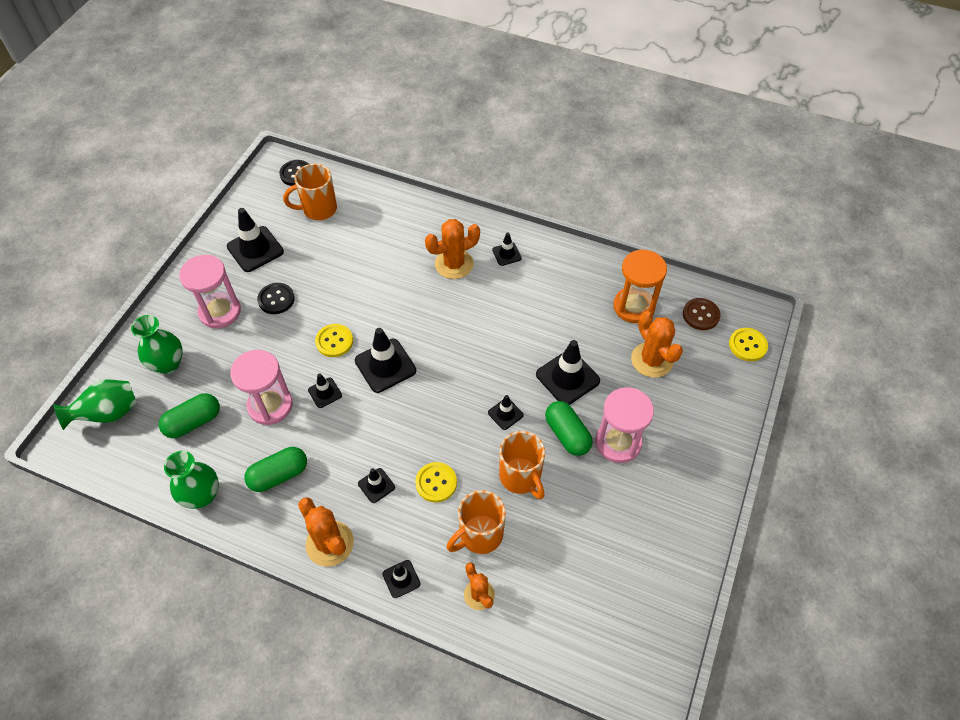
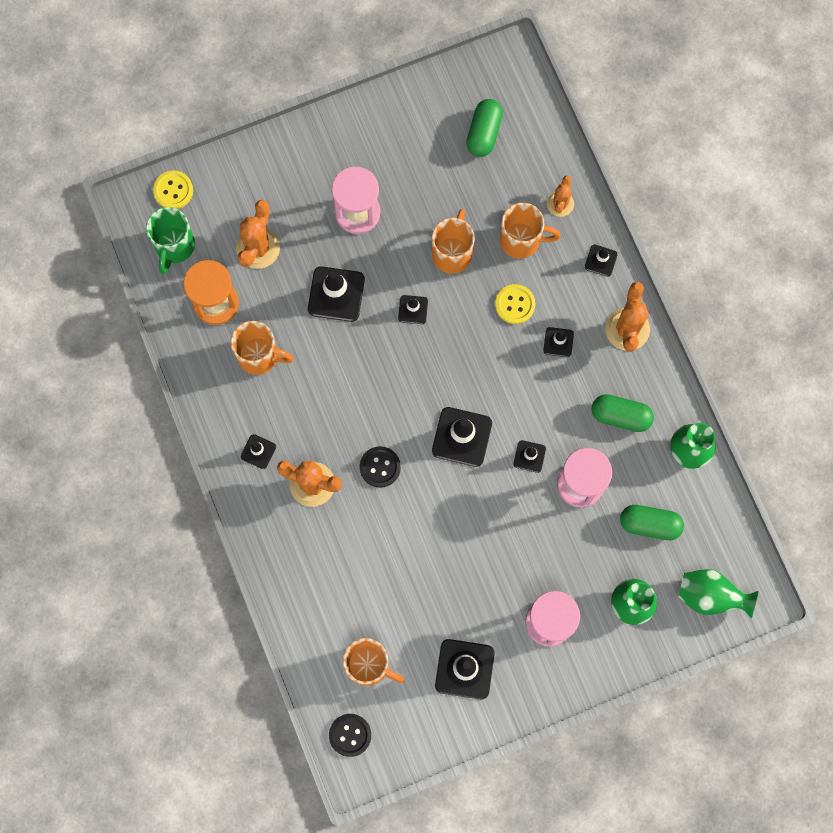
camera: 135 degrees left, 20 degrees up
black button [257,283,295,314] -> black button moved to [360,446,401,488]
yellow button [315,324,353,357] -> none
green capsule [545,401,593,456] -> green capsule moved to [466,99,503,157]
brown button [683,298,721,330] -> green mug [146,207,195,274]
none -> orange mug [231,321,294,375]

